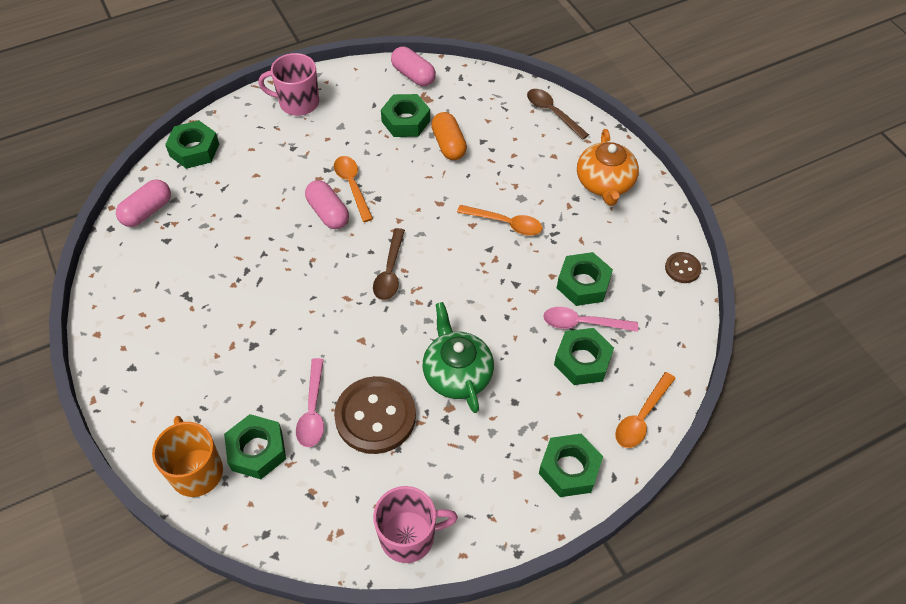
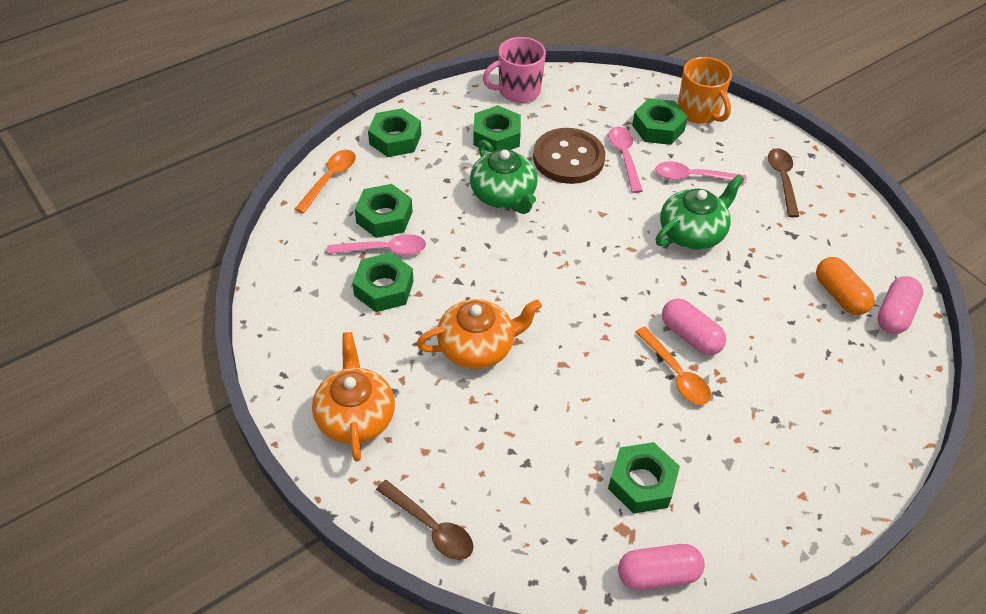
camera: 170 degrees right, 5 degrees down
green nut [165,120,219,169] -> green nut moved to [473,105,521,152]
pink mug [258,53,319,116] -> none
brown spoon [373,228,405,300] -> brown spoon moved to [768,148,799,217]
pink capsule [391,47,436,86] -> pink capsule turned 45 degrees counterclockwise [618,544,705,590]
orange capsule [431,112,467,160] -> orange capsule moved to [816,257,875,315]
orange spoon [457,205,542,235] -> orange teapot [416,299,542,369]
brown button [665,252,701,283] -> none
none -> pink spoon [655,162,747,183]
none -> green teapot [656,174,744,250]

